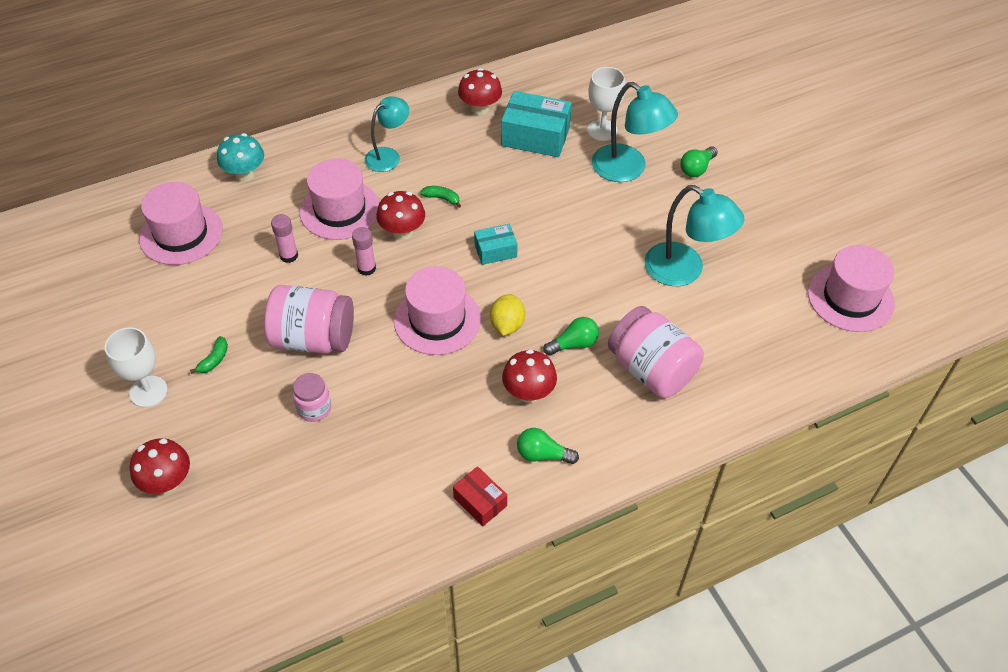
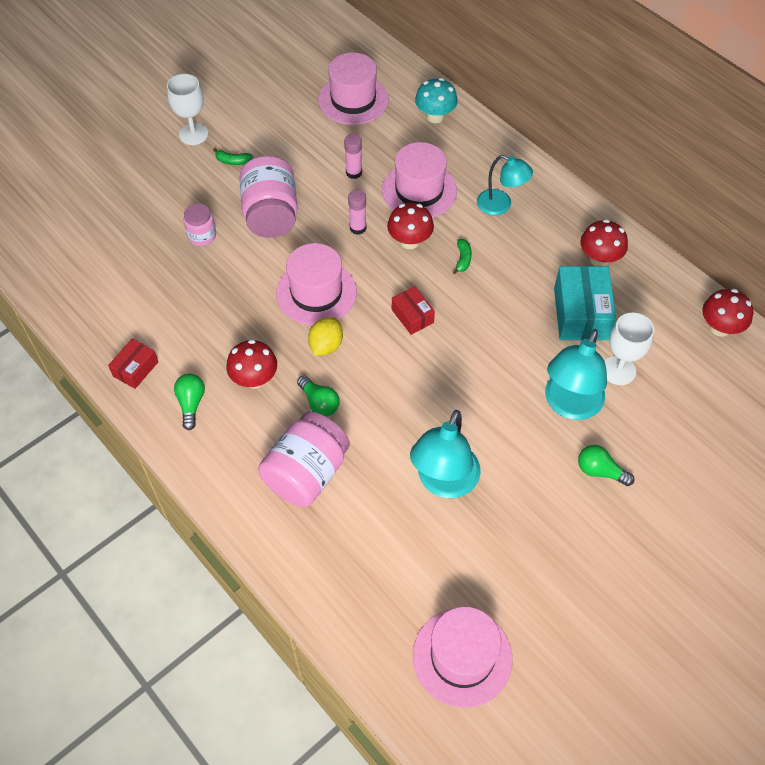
camera: 75 degrees right, 5 degrees up
red mushroom [130,438,190,494] -> red mushroom moved to [702,289,753,337]
turquoise box [474,224,518,265] -> red box [392,286,435,335]
yellow lemon [490,294,525,336] -> yellow lemon turned 60 degrees counterclockwise [308,317,343,356]

